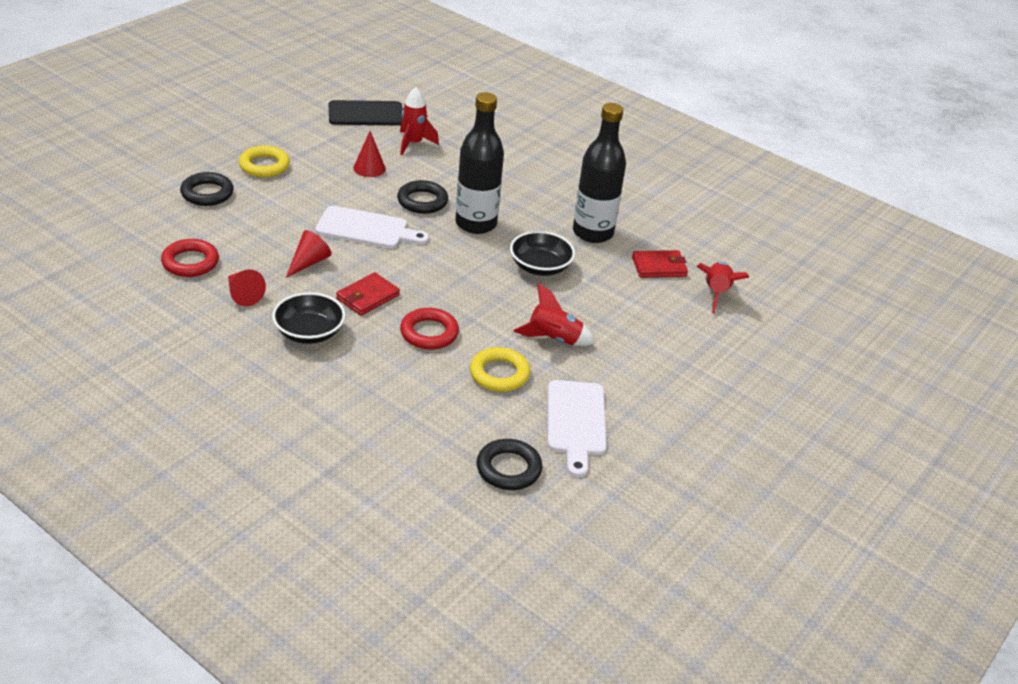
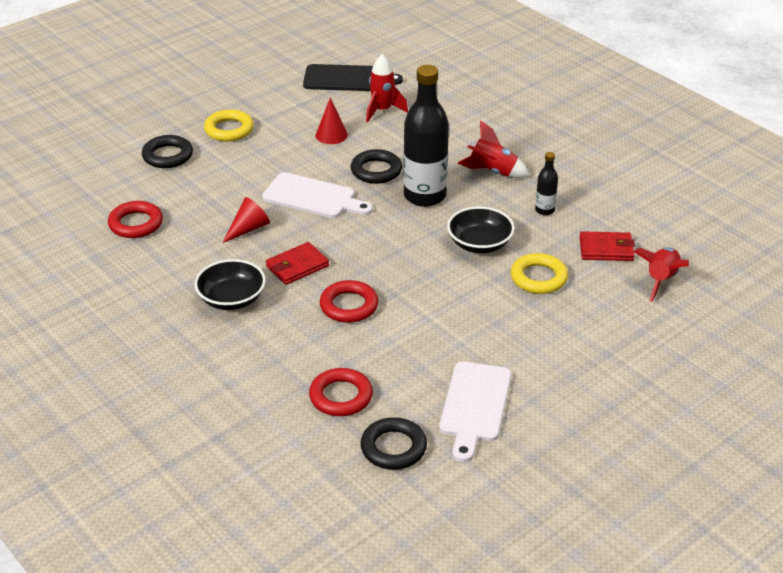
camera: 15 degrees right, 0 degrees up
red cone [228,269,266,306] -> none
yellow ring [470,347,530,392] -> yellow ring moved to [511,253,568,294]
red rocket [513,283,596,346] -> red rocket moved to [458,121,530,178]
black bottle [573,103,626,243] -> black bottle [535,152,558,215], size x0.46
none -> red ring [309,368,373,416]

